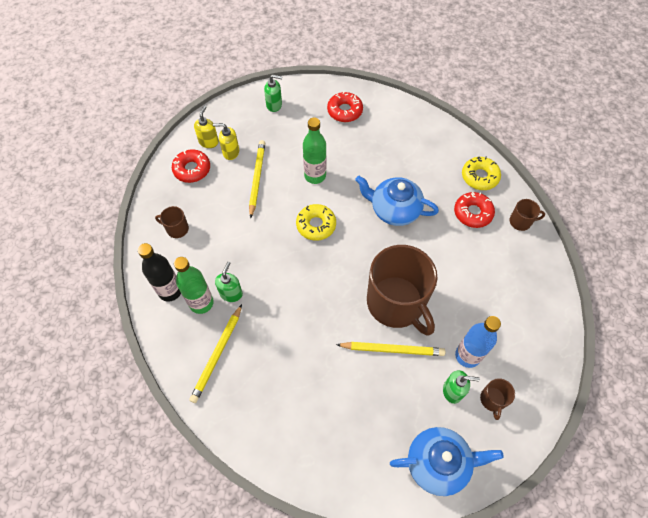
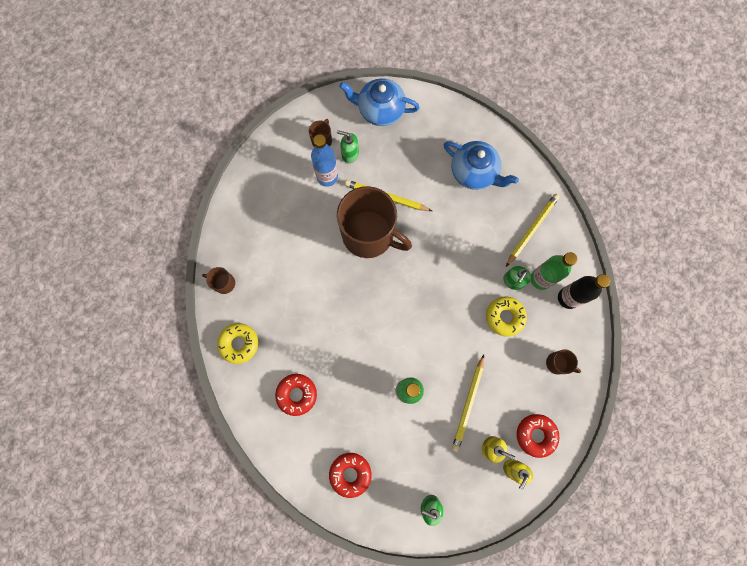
camera: 165 degrees left, 15 degrees up
yellow donut [296,204,336,241] -> yellow donut moved to [486,297,527,337]
blue teapot [355,176,439,226] -> blue teapot moved to [444,141,519,190]
brown mug [367,245,437,336] -> brown mug turned 135 degrees clockwise [337,186,412,258]
red donut [454,192,495,228] -> red donut moved to [275,374,317,416]

